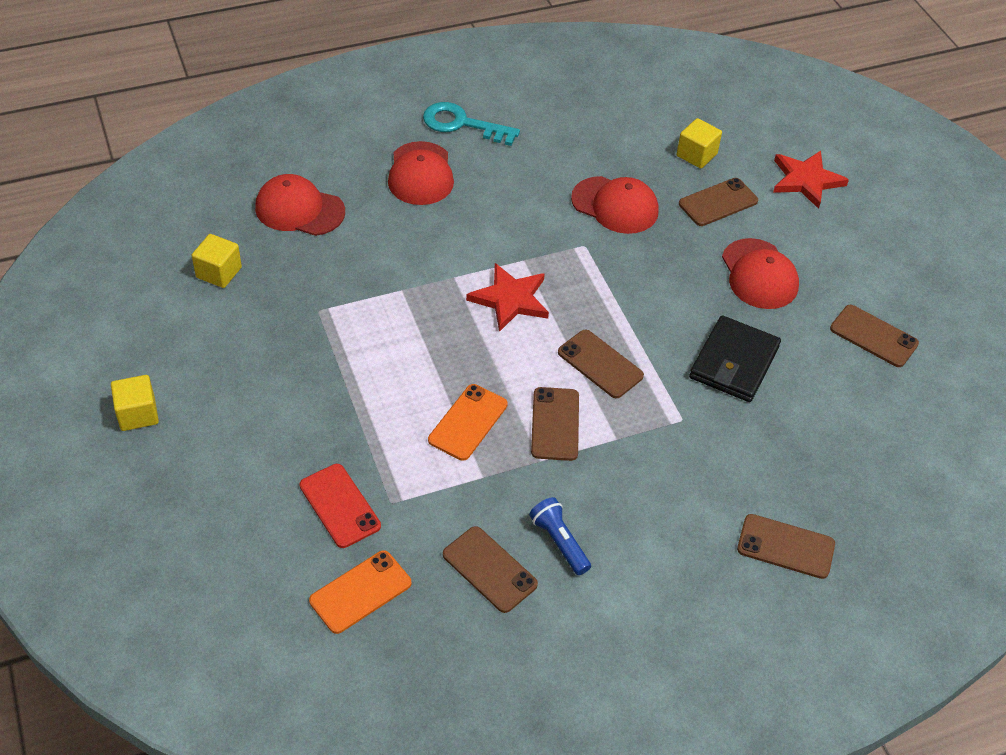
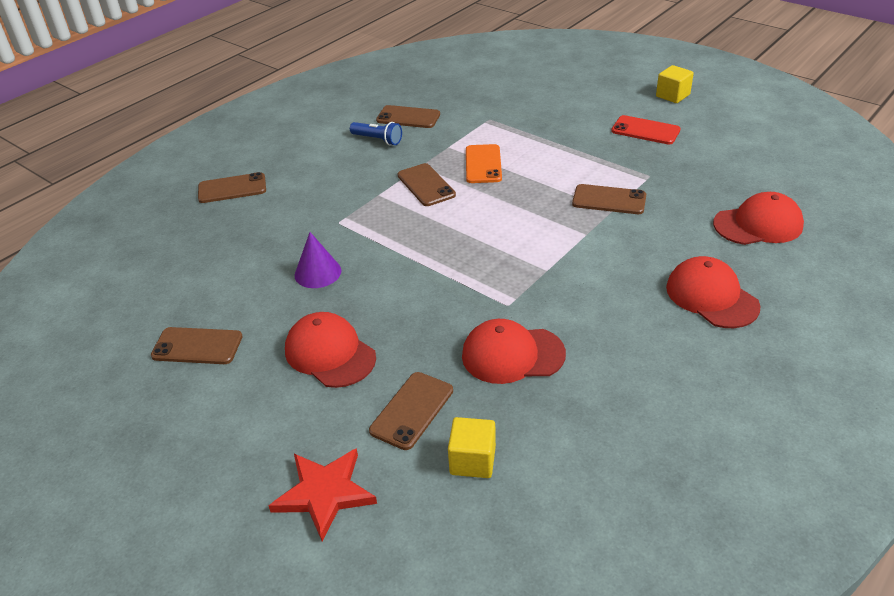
camera: 155 degrees right, 10 degrees down
yellow cube [192,234,242,288] -> none
red phone [299,464,381,548] -> red phone moved to [611,115,681,144]
orange phone [309,550,411,634] -> none
turquoise key [423,102,520,146] -> none
red star [466,263,549,332] -> none
brown phone [558,330,644,398] -> brown phone moved to [572,184,646,214]
black wallet [689,315,781,402] -> purple cone [294,232,342,288]

